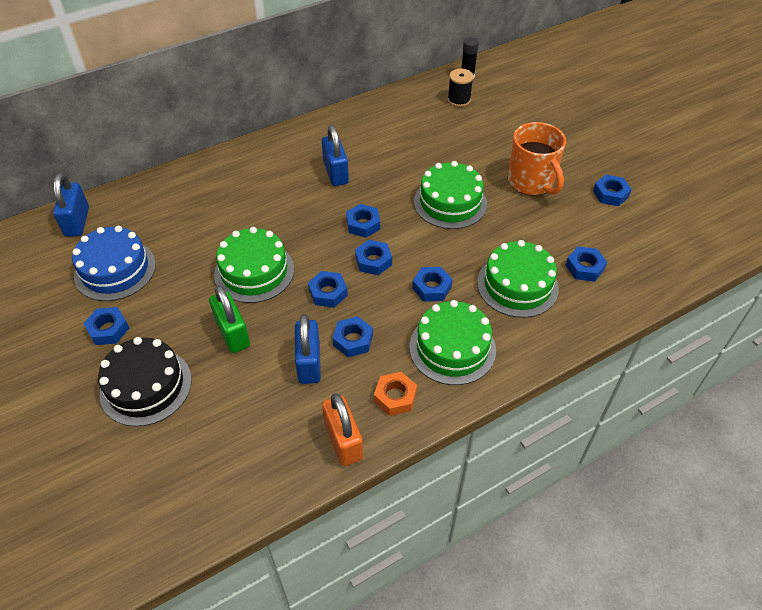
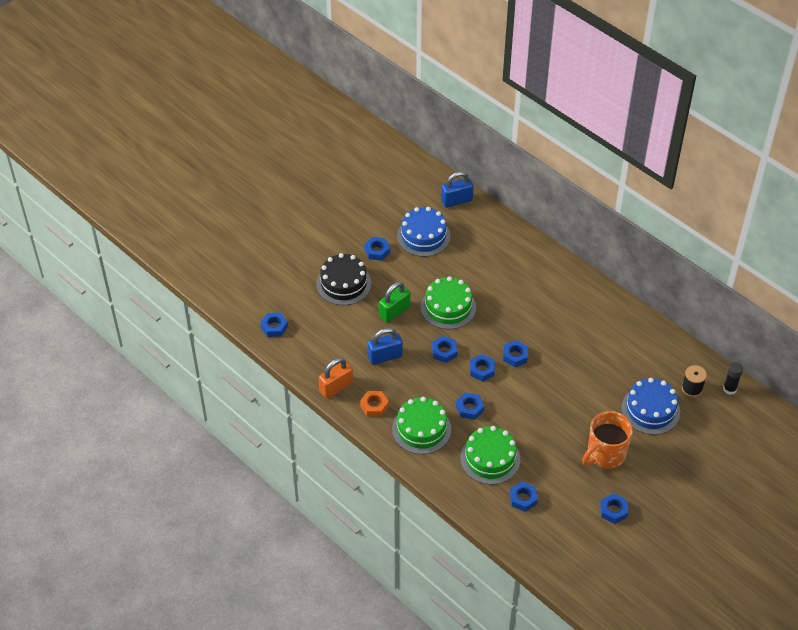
camera: 75 degrees right, 0 degrees up
blue padlock [322,125,349,186] -> none
blue nut [332,316,373,357] -> blue nut moved to [260,313,288,337]
green cake [414,161,487,229] -> none
none -> blue cake [621,378,680,435]

